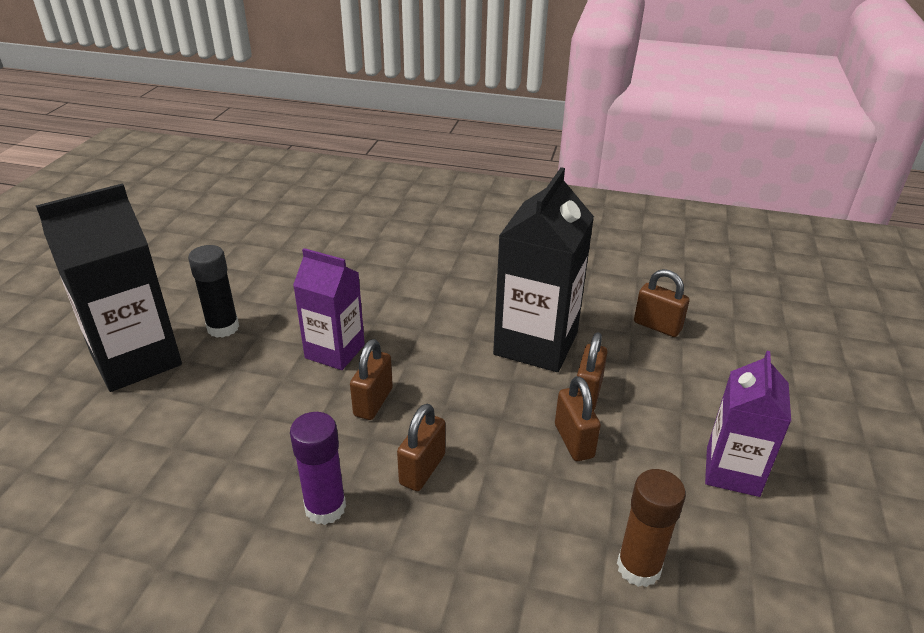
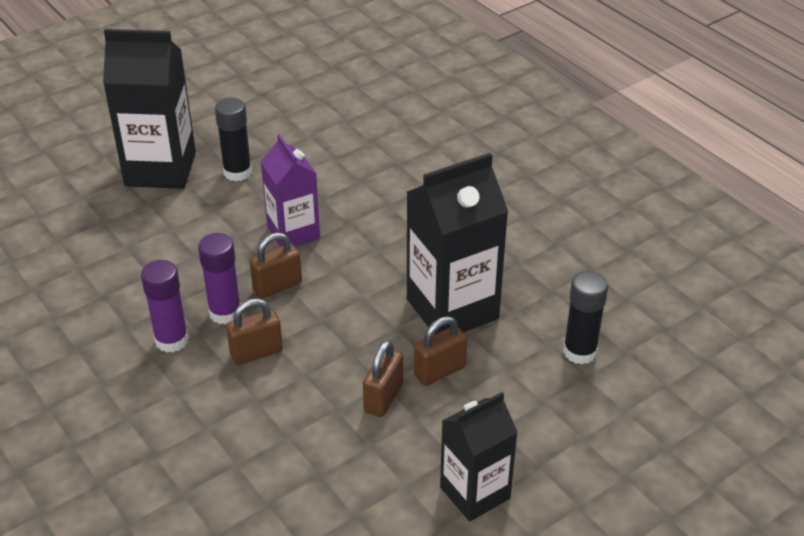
camera: 40 degrees right, 5 degrees up
brown glue stick [617,469,686,587] -> none
brown padlock [634,269,690,337] -> black glue stick [563,271,608,364]
purple carton [705,351,791,497] -> black carton [440,392,518,522]
none -> purple glue stick [198,233,241,324]

